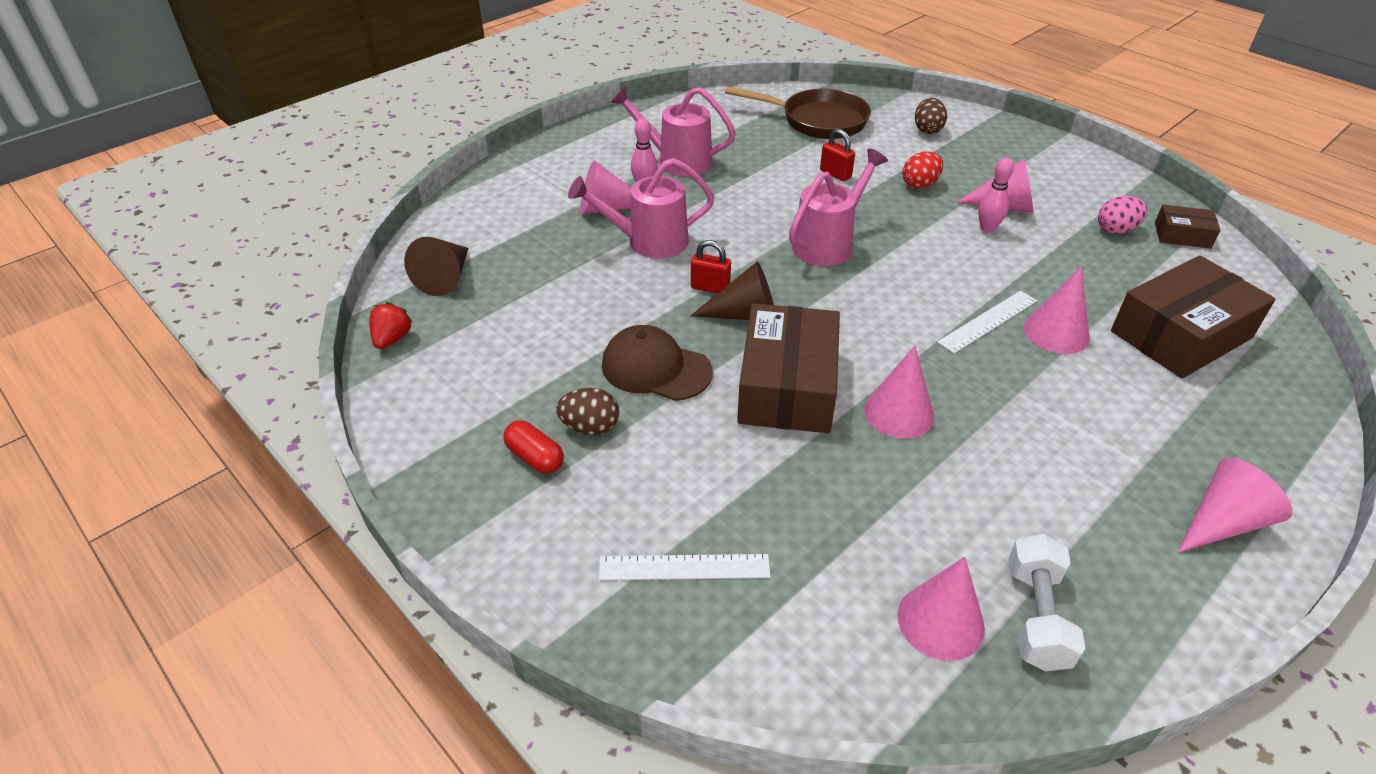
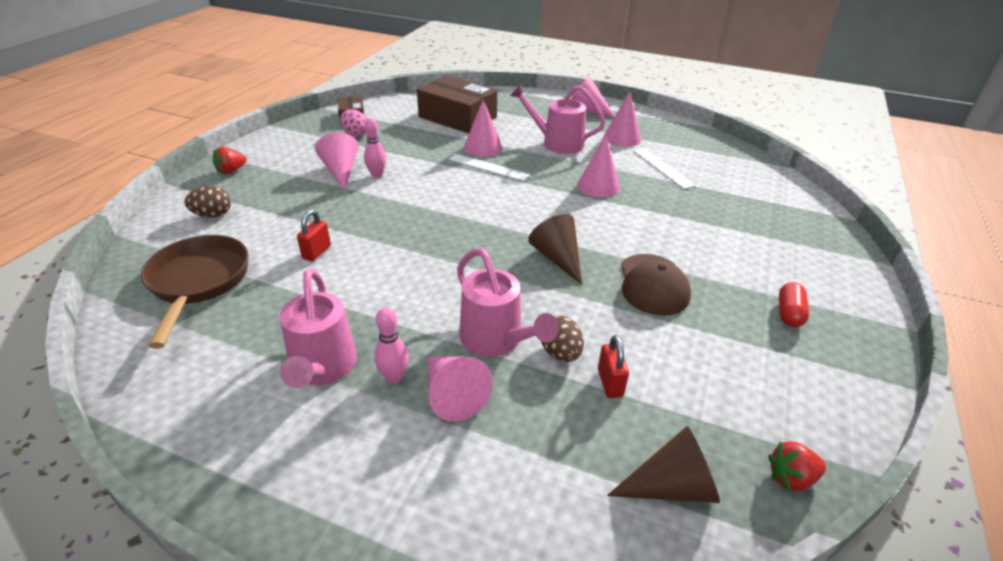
camera: 115 degrees left, 5 degrees down
brown egg [556,388,619,435] -> brown egg moved to [541,315,584,362]
white ruler [599,554,771,580] -> white ruler moved to [633,148,695,189]
red padlock [691,240,731,293] -> red padlock moved to [598,335,629,398]
brown box [737,303,840,433] -> none
pink watering can [789,148,888,266] -> pink watering can moved to [510,84,605,154]
pink cone [897,557,985,661] -> pink cone moved to [604,91,641,147]
red egg [902,151,943,189] -> none
white dumbbell [1009,534,1085,671] -> none
none -> red strawberry [213,147,247,174]

